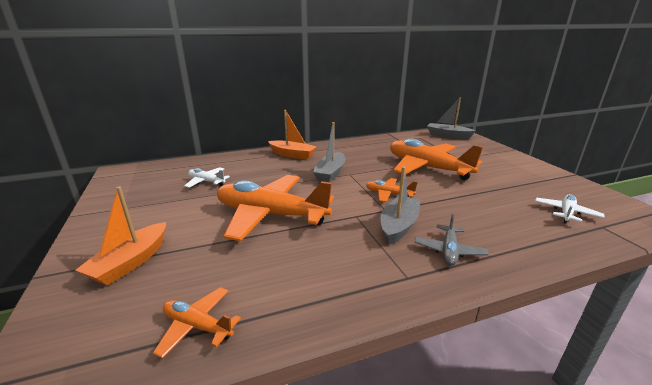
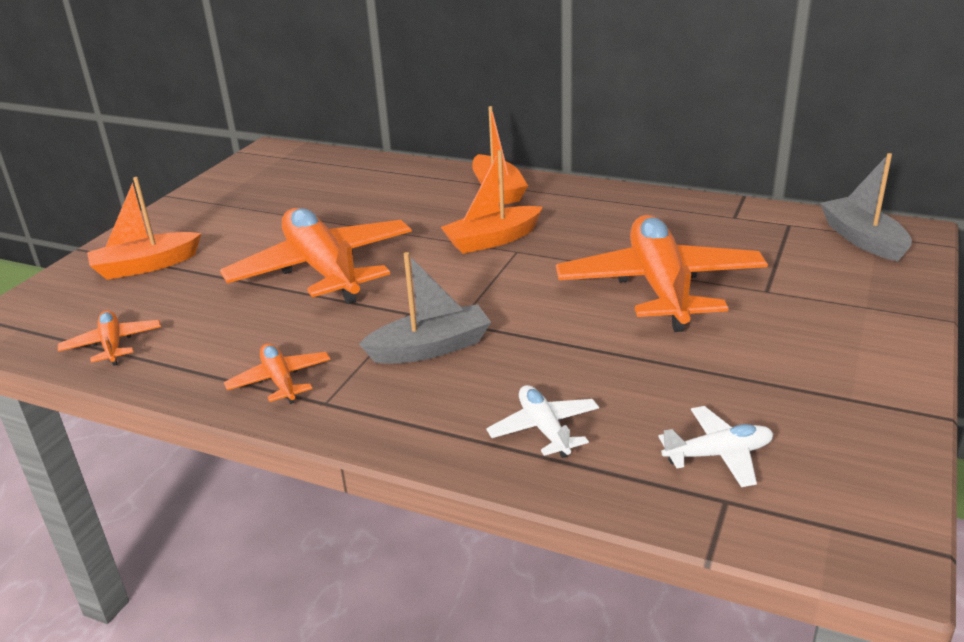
camera: 45 degrees right, 5 degrees up
white plane [184,167,230,188] -> white plane moved to [486,385,599,458]
grey boat [313,122,345,182] -> orange boat [441,150,543,254]
orange plane [366,178,417,202] -> orange plane moved to [224,343,331,404]
grey plane [414,214,489,265] -> none

